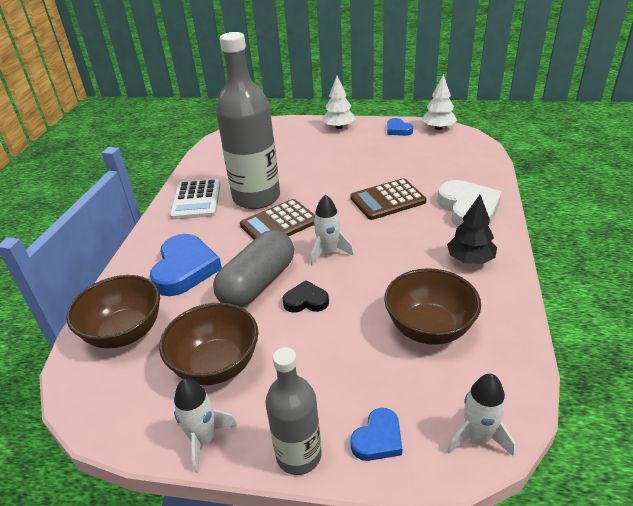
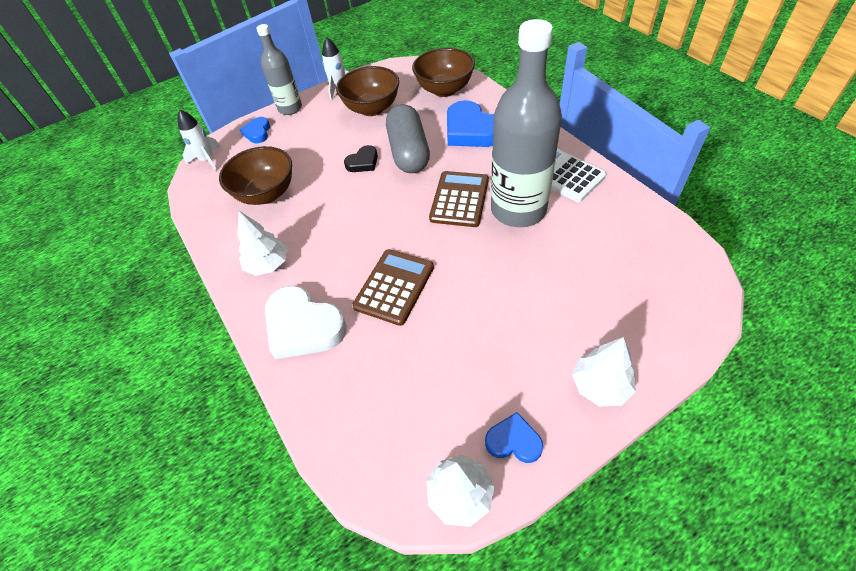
camera: 140 degrees right, 15 degrees up
white rocket [311,195,354,265] -> none
black tree [447,195,497,264] -> white tree [237,211,287,276]

